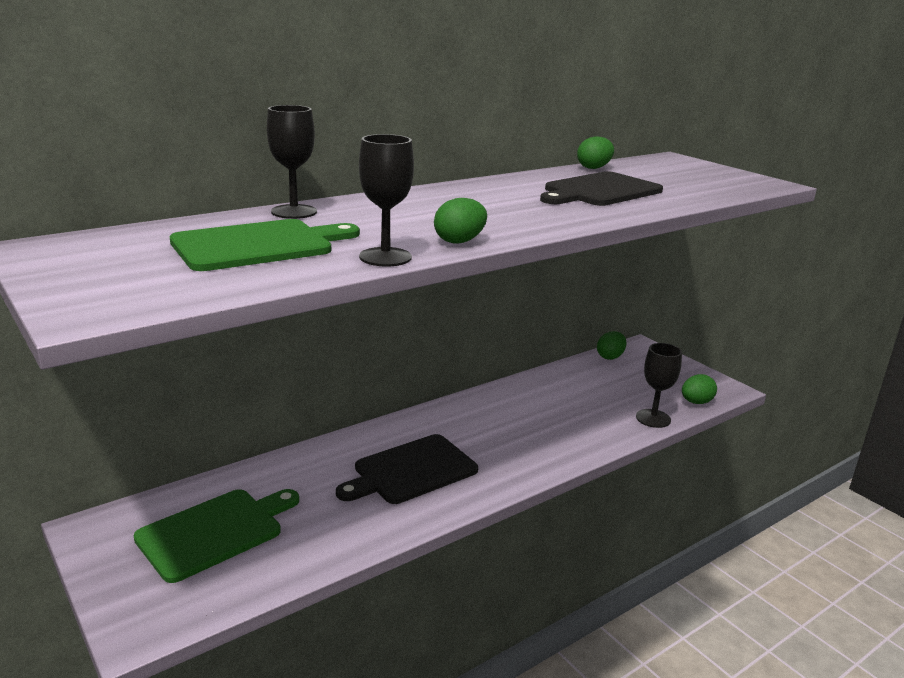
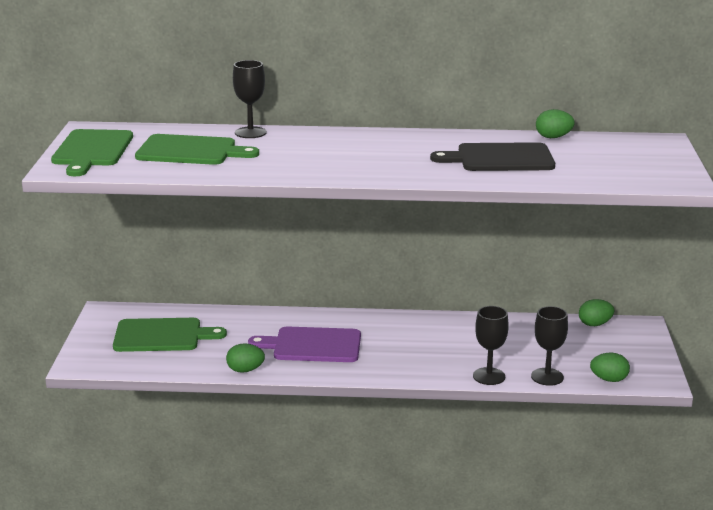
camera: 40 degrees right, 0 degrees up
black cutting board [336,434,478,504] -> purple cutting board [248,327,361,362]
black goblet [359,134,414,267] -> black goblet moved to [473,306,509,385]
green egg [434,198,487,244] -> green egg moved to [226,343,265,373]
none -> green cutting board [51,129,133,176]

